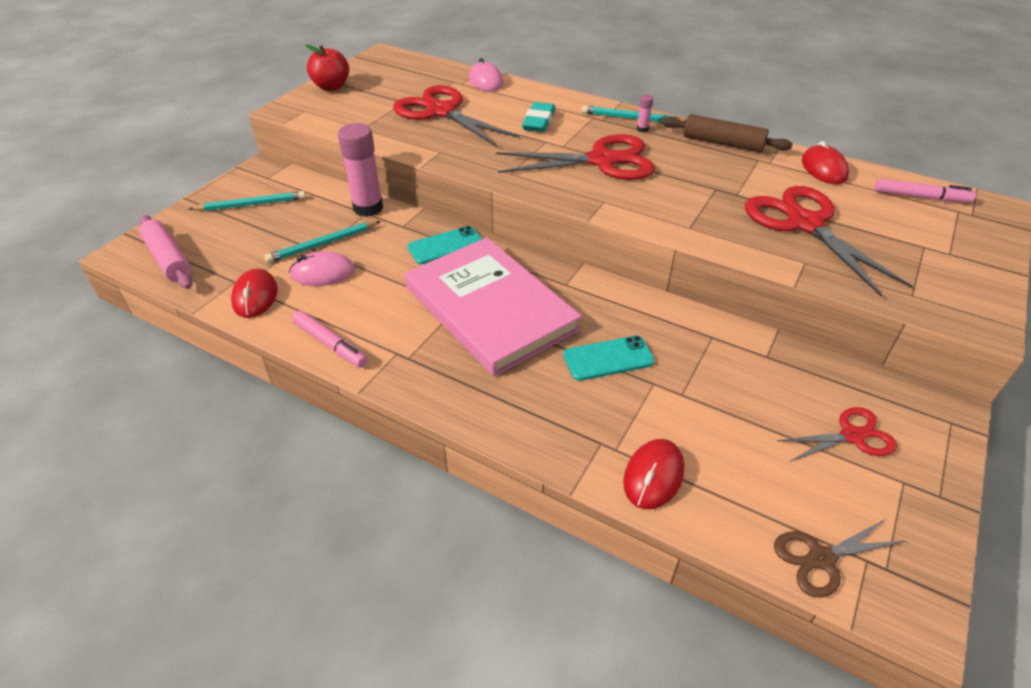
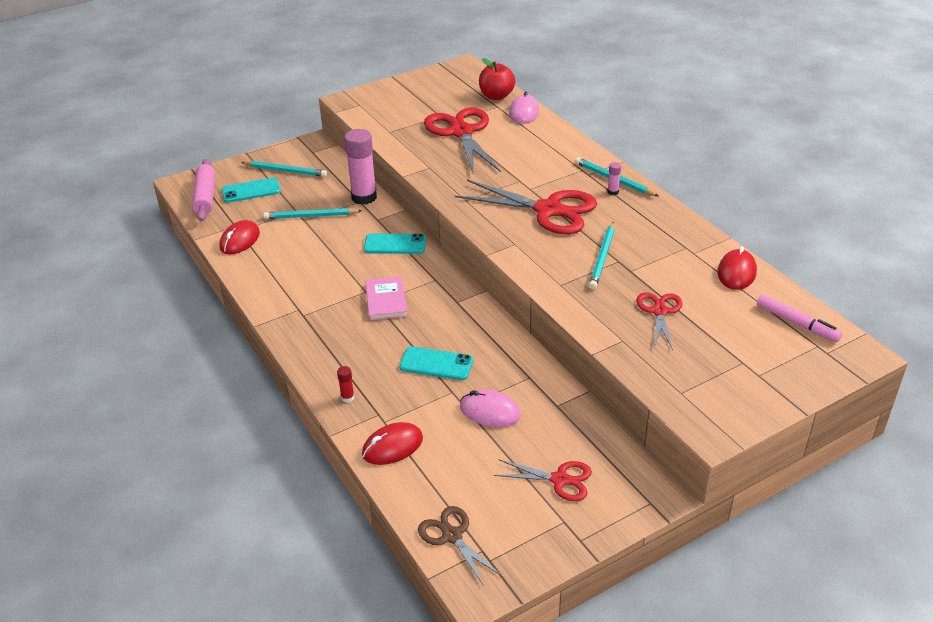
camera: 30 degrees right, 5 degrees down
pink mouse [289,251,355,286] -> pink mouse moved to [460,389,521,427]
pink marker [292,311,368,368] -> none
red apple [305,44,349,91] -> red apple moved to [479,58,515,100]
pink book [404,237,582,376] -> pink book [365,276,407,320], size x0.44
turquoise eraser [522,102,555,132] -> none
brown rolling pin [661,114,793,152] -> none
red scissors [745,186,913,297] -> red scissors [637,293,682,350], size x0.54
brown scissors [774,519,906,597] -> brown scissors turned 45 degrees clockwise [418,506,502,586]
none -> turquoise phone [222,178,281,203]
none -> red glue stick [337,366,354,403]
none -> turquoise pencil [589,222,615,289]

